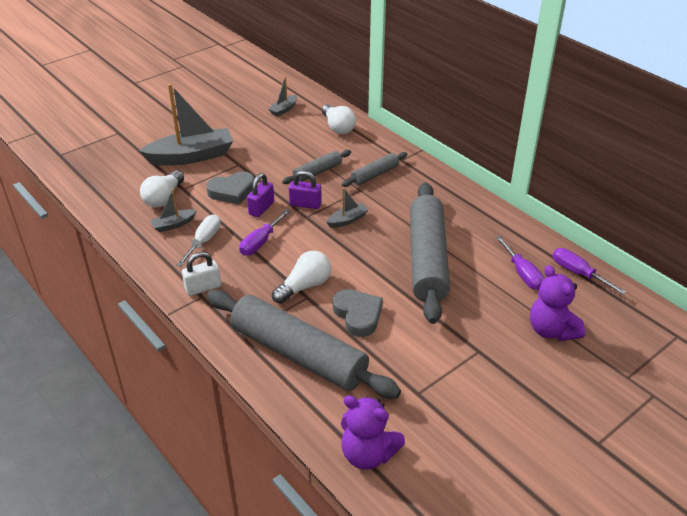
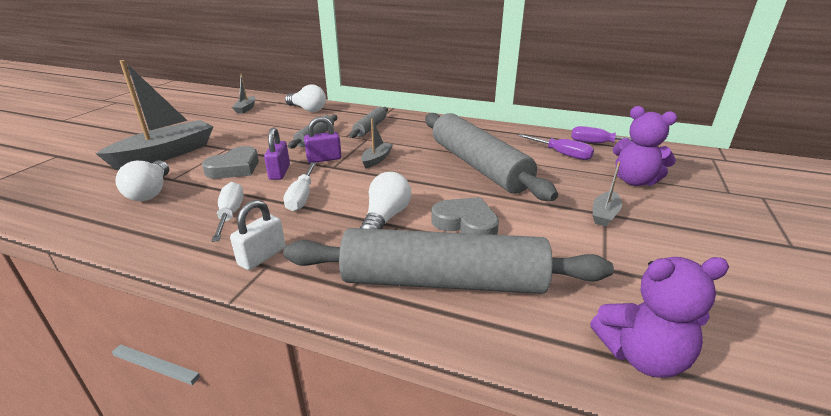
camera: 30 degrees left, 10 degrees down
grey boat [150,189,197,232] -> grey boat moved to [592,162,622,226]
purple screwdriver [239,209,290,256] -> white screwdriver [284,162,316,211]

